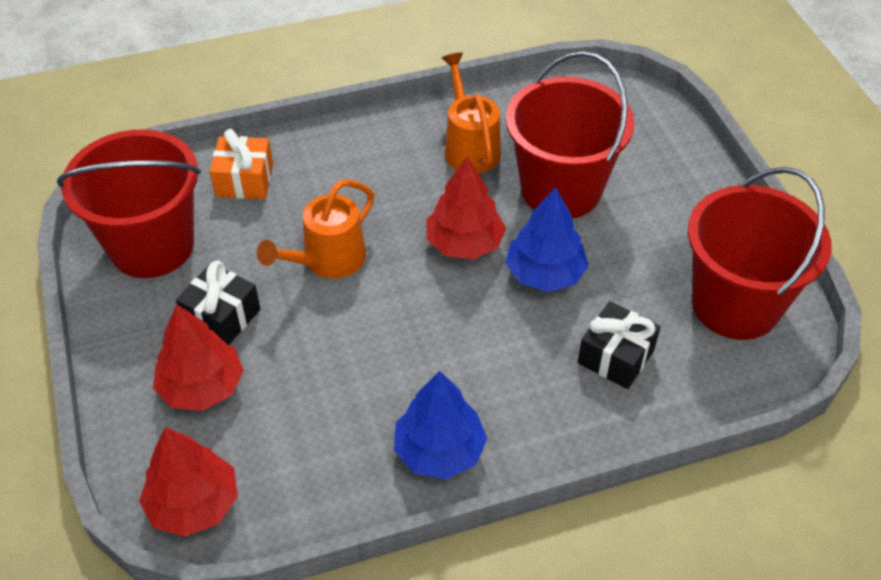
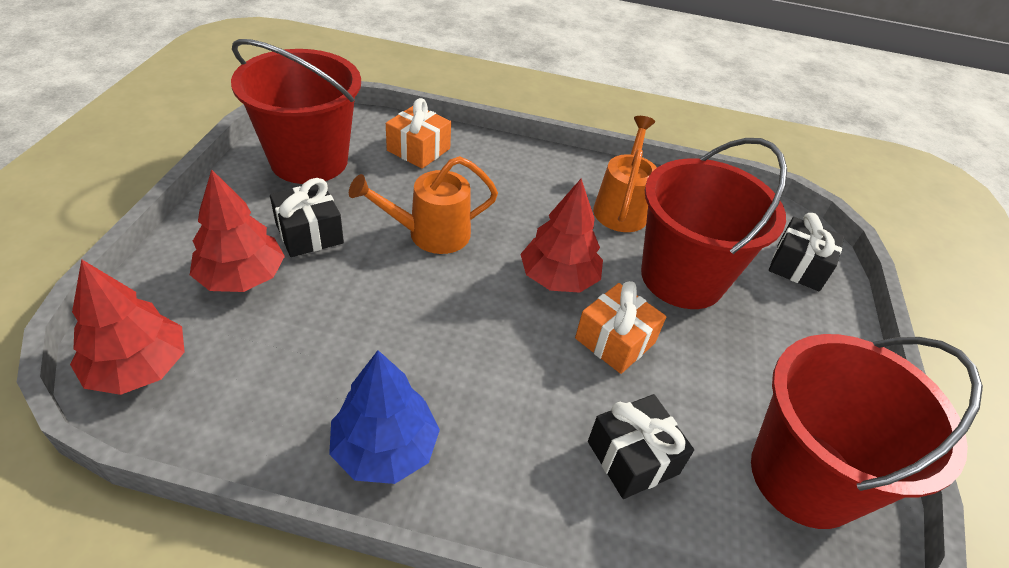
camera: 25 degrees right, 5 degrees down
blue tree [506,187,589,292] -> orange gift [575,281,666,374]
none -> black gift [769,213,844,292]

